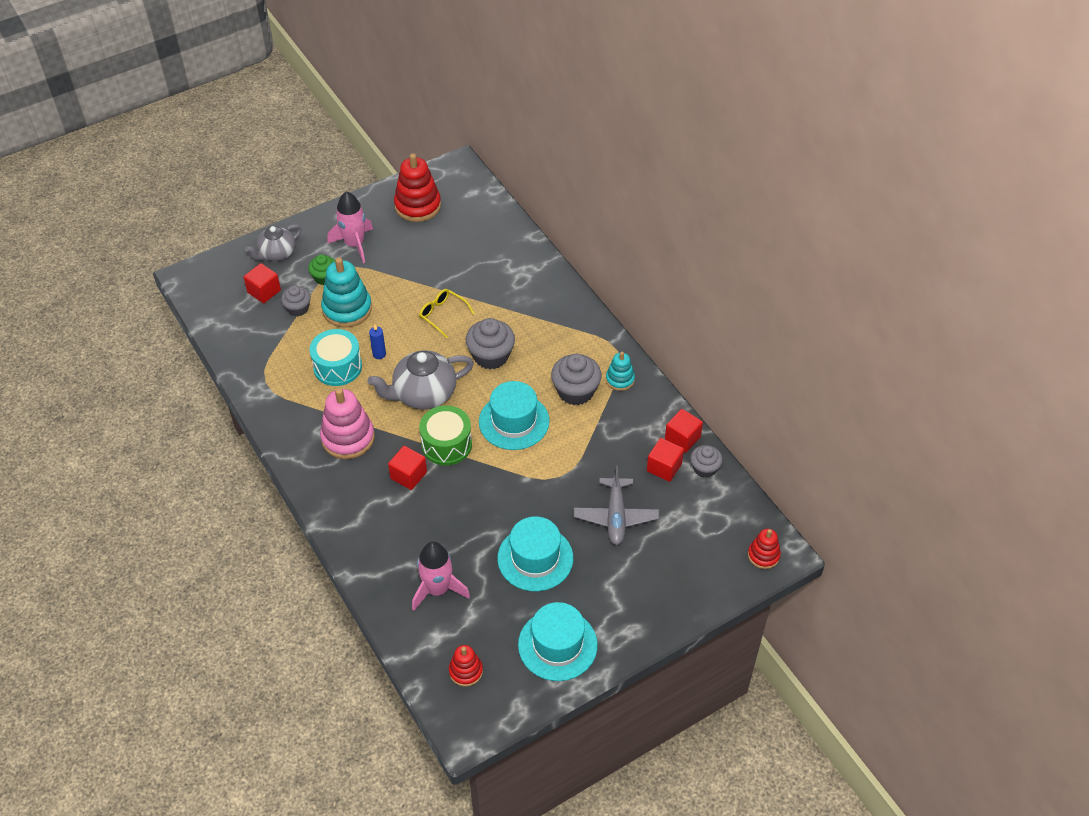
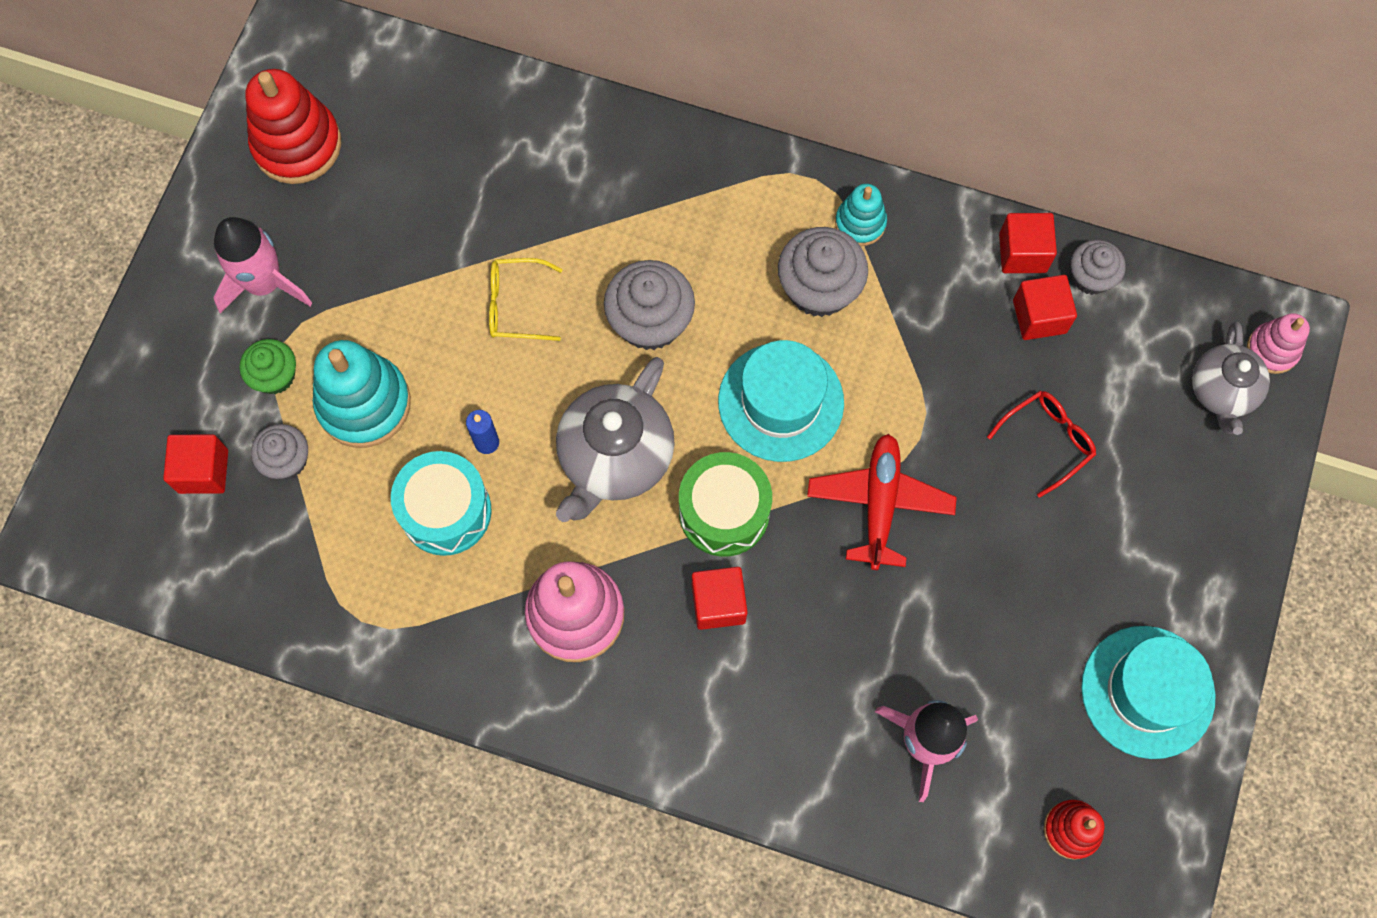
camera: 40 degrees left, 20 degrees up
grey teapot [245,224,302,261] -> grey teapot moved to [1192,322,1270,435]
turquoise hat [497,516,573,591] -> none
grey plane [574,466,659,545] -> red glasses [987,391,1096,498]
red stacking toy [748,529,781,569] -> pink stacking toy [1247,313,1310,374]
none -> red plane [807,434,957,570]

